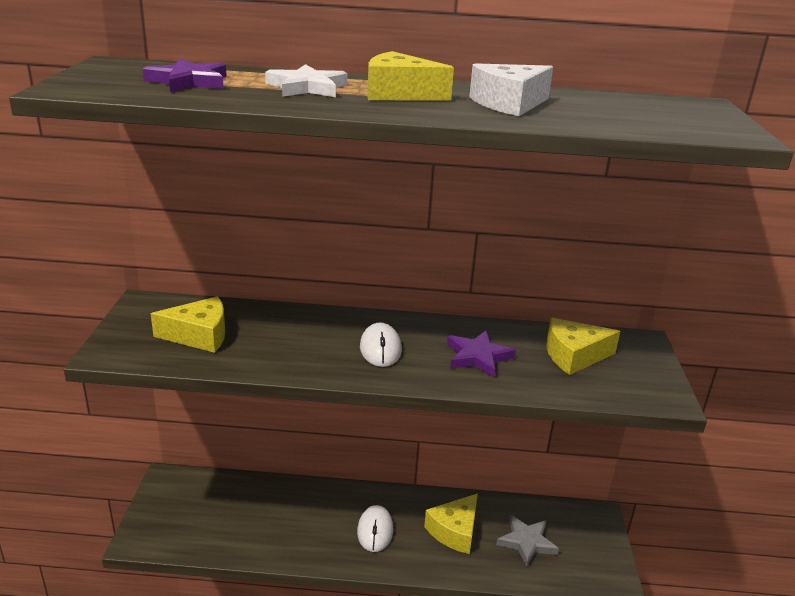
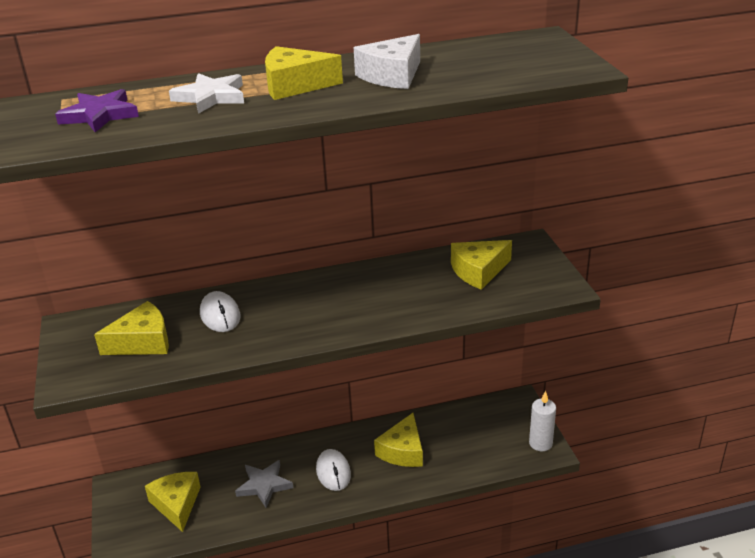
camera: 15 degrees left, 5 degrees up
white mouse [360,322,402,367] -> white mouse moved to [200,291,240,332]
purple star [447,331,516,378] -> none
grey star [496,515,559,567] -> grey star moved to [235,460,293,508]
none -> yellow cheese [145,472,200,532]
none -> white candle [529,391,556,451]

